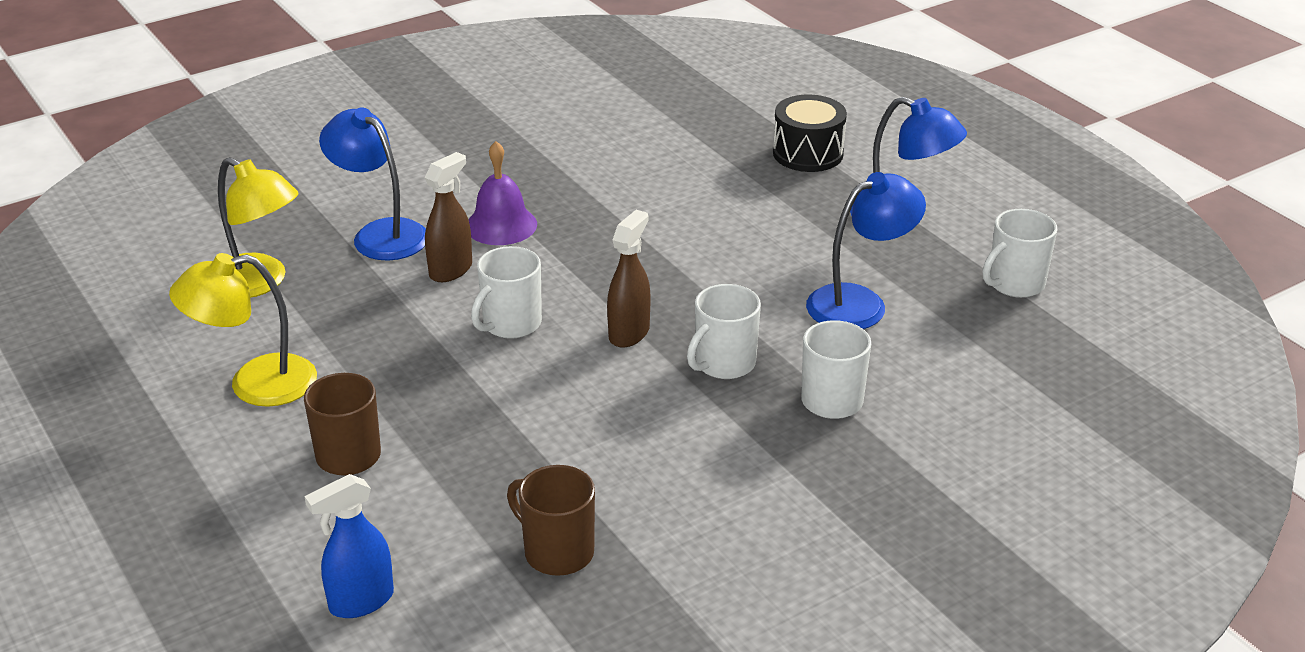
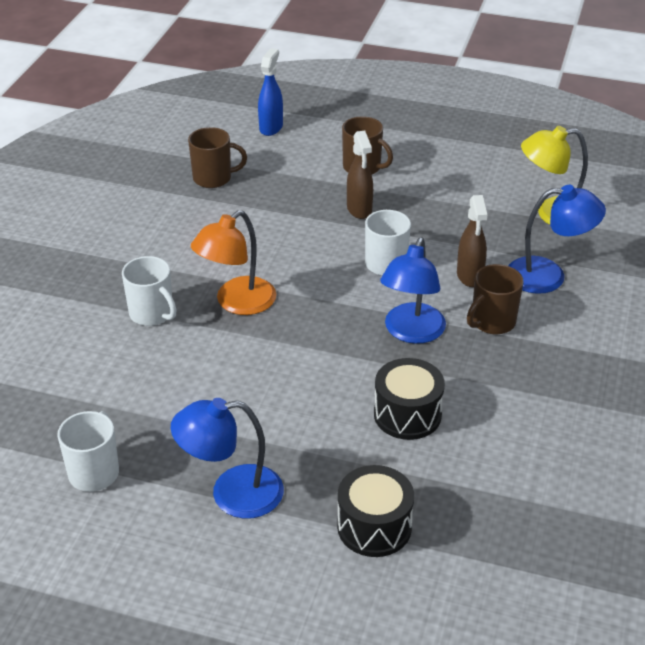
camera: 140 degrees right, 5 degrees up
yellow lamp [169,253,317,407] -> none
purple bell [468,141,537,245] -> brown mug [467,264,524,334]
brown spray bottle [607,210,650,348] -> brown spray bottle moved to [347,131,373,219]
white mug [687,284,761,379] -> orange lamp [191,210,276,315]
blue lamp [806,172,926,329] -> blue lamp moved to [380,237,446,344]
none -> black drum [374,358,445,440]

